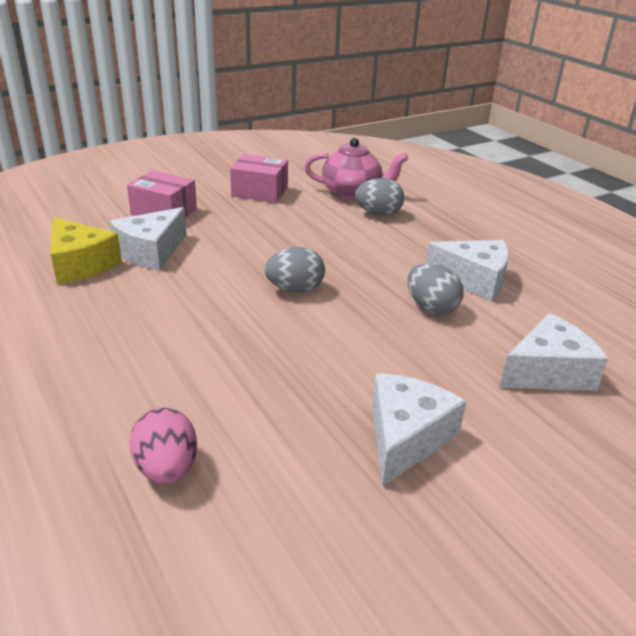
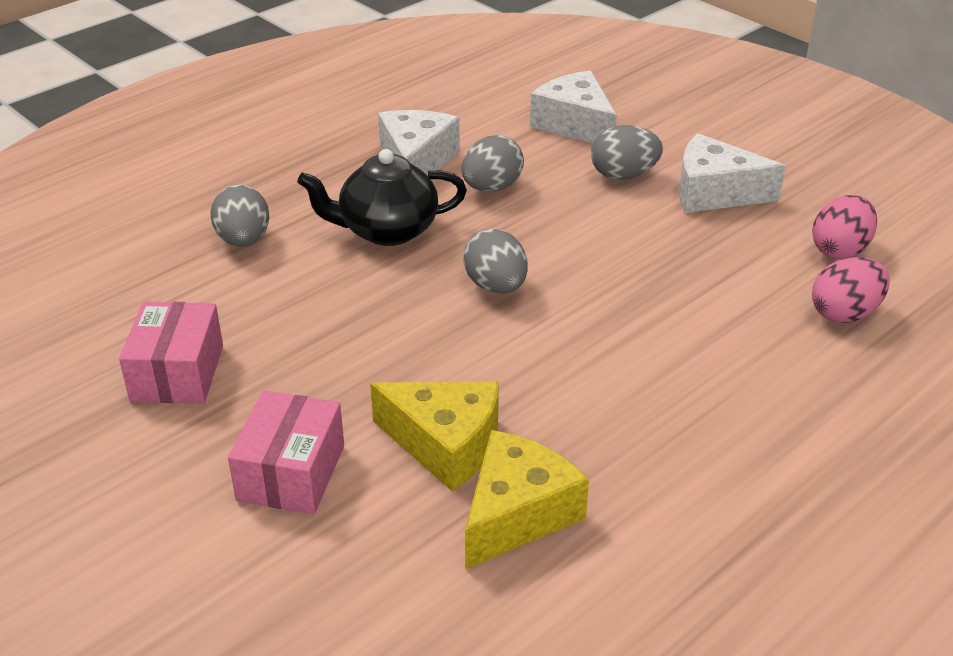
camera: 100 degrees left, 5 degrees up
white cheese [110,207,187,270] -> yellow cheese [370,381,499,492]
pink teapot [305,138,408,200] -> none
none -> black teapot [297,149,467,246]
none -> grey egg [591,125,663,180]
none -> pink egg [812,195,877,260]

